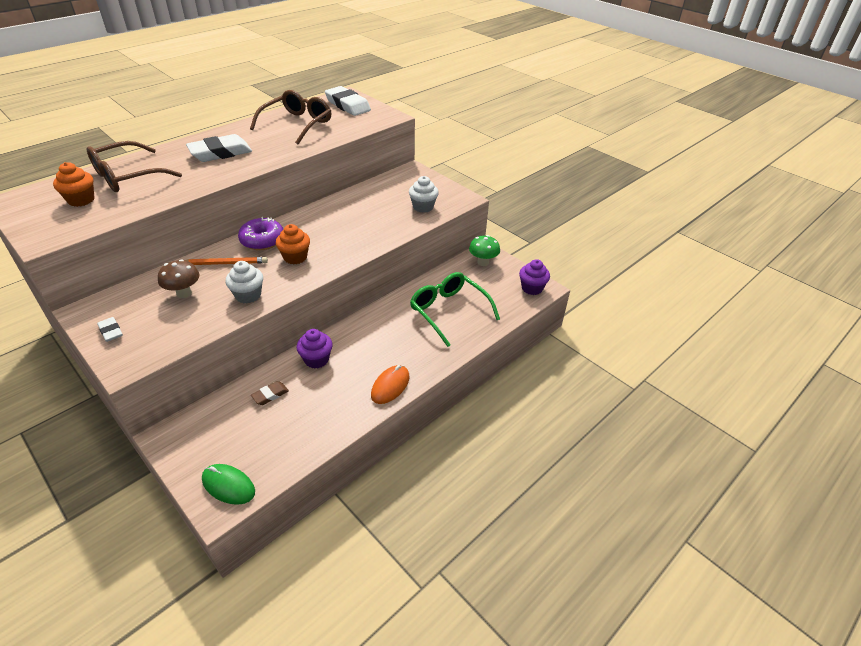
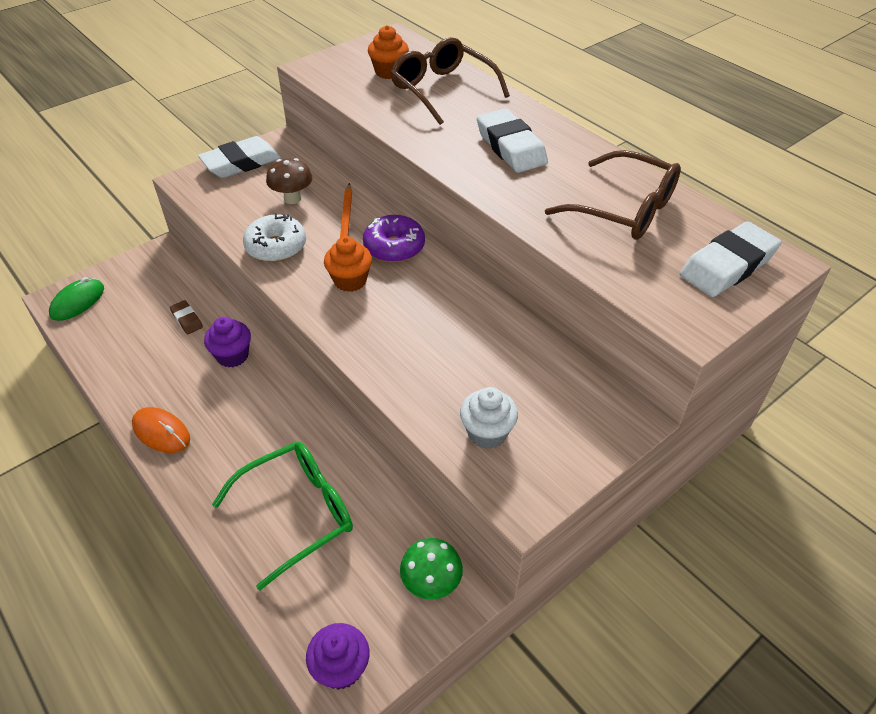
camera: 95 degrees right, 5 degrees up
white eraser [97,317,123,342] -> white eraser [198,136,281,178], size x2.01
white cupcake [225,261,263,304] -> white donut [243,213,306,262]

